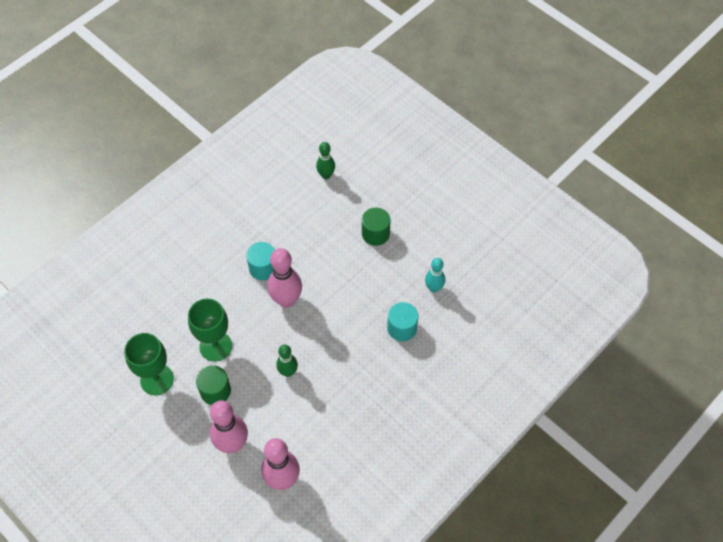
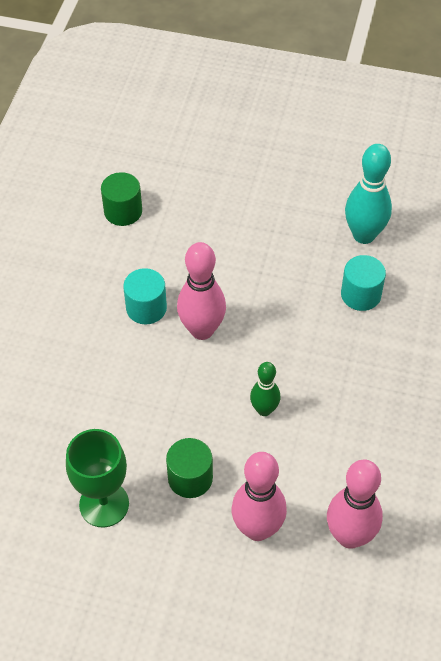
camera: 30 degrees left, 5 degrees down
green goblet [188,299,232,362] -> none
green bowling pin [316,142,335,179] -> none
green cylinder [362,207,391,246] -> green cylinder moved to [101,172,142,226]
turquoise bowling pin [425,258,445,293] -> turquoise bowling pin [345,144,392,244], size x1.68

